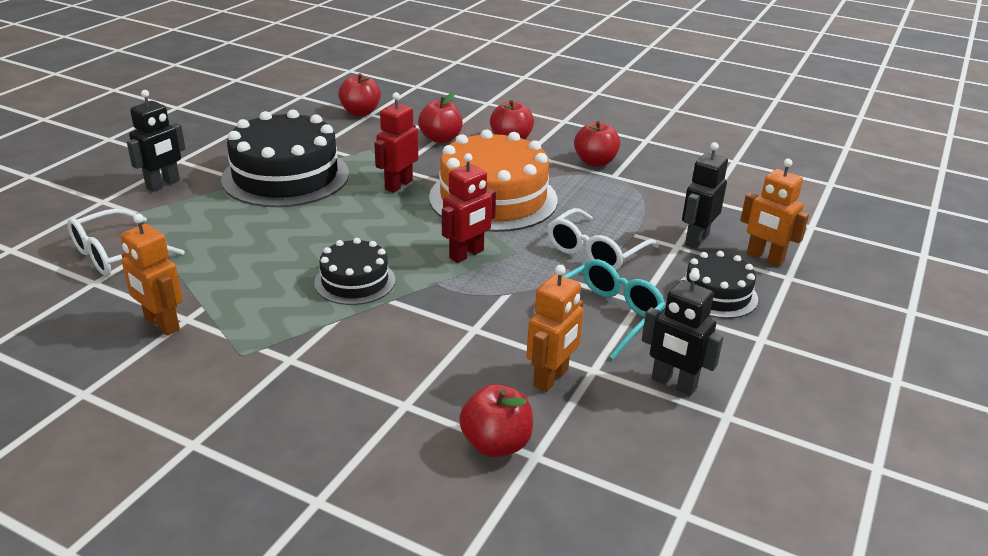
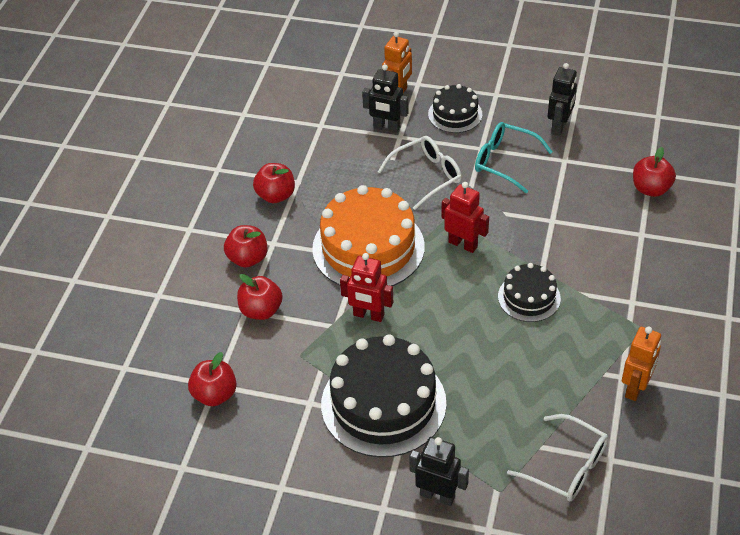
camera: 100 degrees left, 15 degrees up
orange robot [526,265,583,392] -> none
white glasses [548,208,659,270] -> white glasses turned 60 degrees counterclockwise [378,136,462,210]

